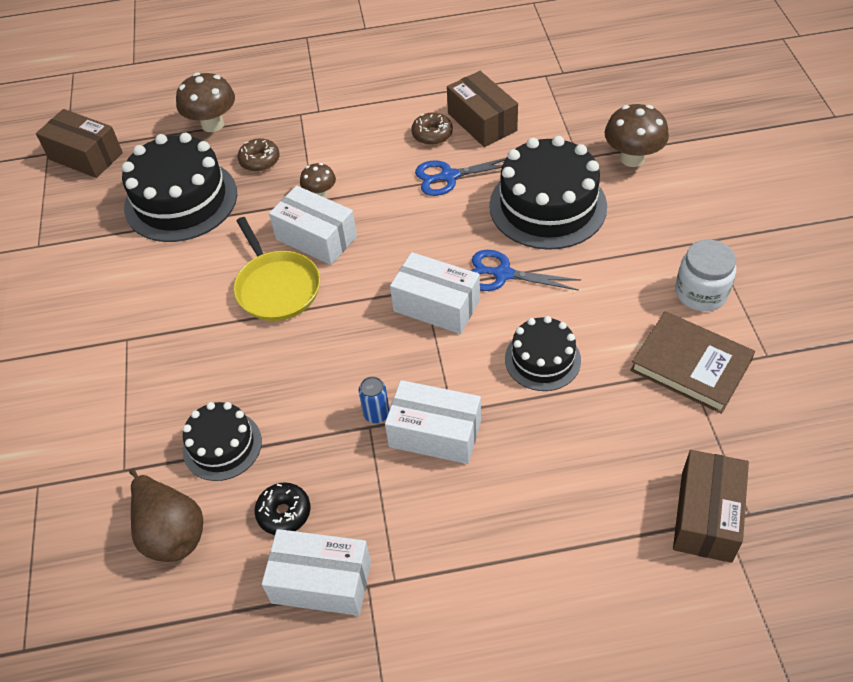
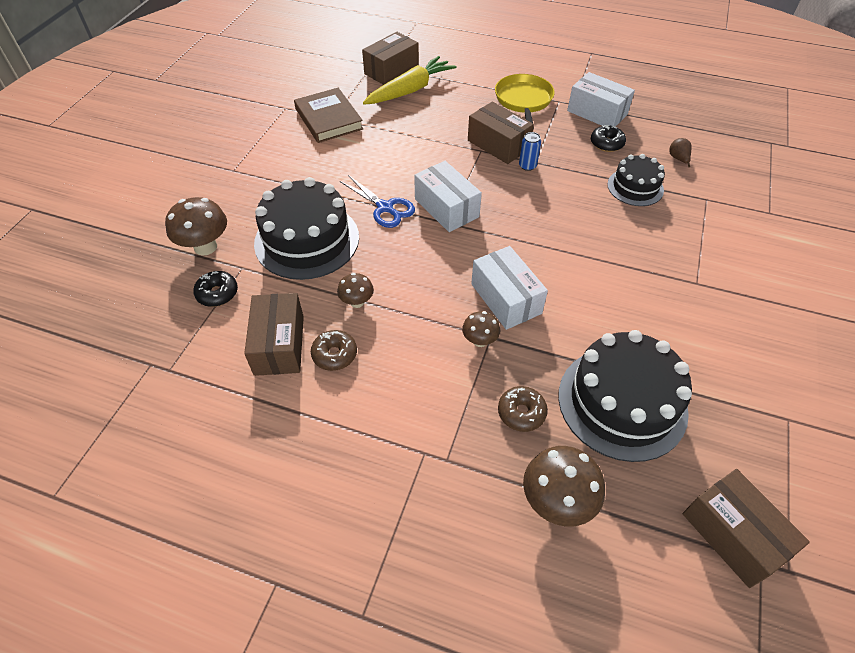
camera: 155 degrees left, 0 degrees up
brown pear [129,468,203,562] -> brown pear [669,138,692,167], size x0.48
yellow pan [233,217,320,321] -> yellow pan moved to [495,74,555,129]
white box [385,380,481,464] -> brown box [468,102,534,164]
blue scissors [415,158,506,196] -> brown mushroom [337,273,374,308]
black cake [505,316,581,391] -> none
white jar [675,240,736,311] -> none
none -> black donut [193,271,238,307]
none -> yellow carrot [363,56,457,105]

